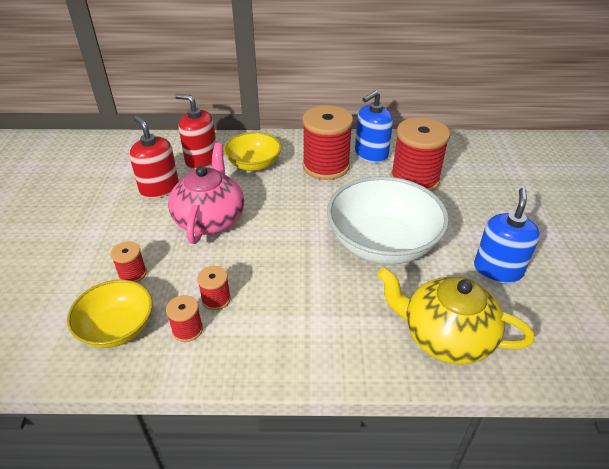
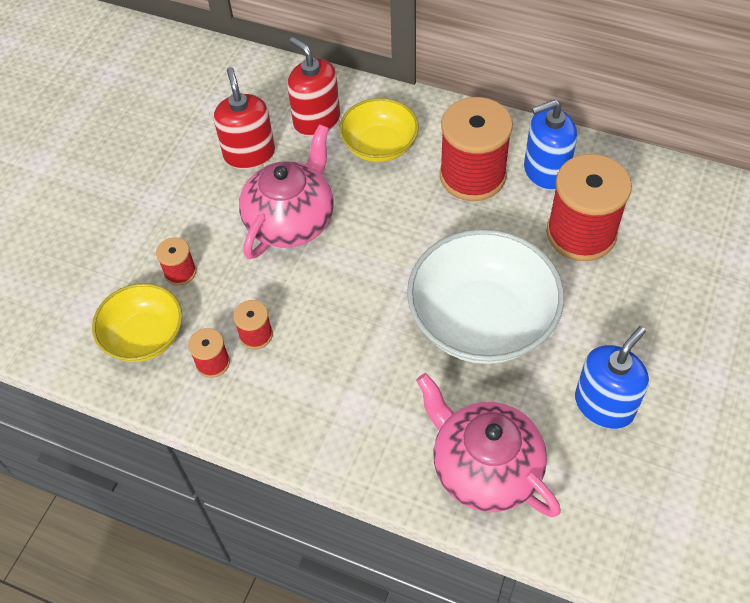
camera: 25 degrees right, 15 degrees up
yellow teapot [377,267,534,364] -> pink teapot [416,373,561,517]

